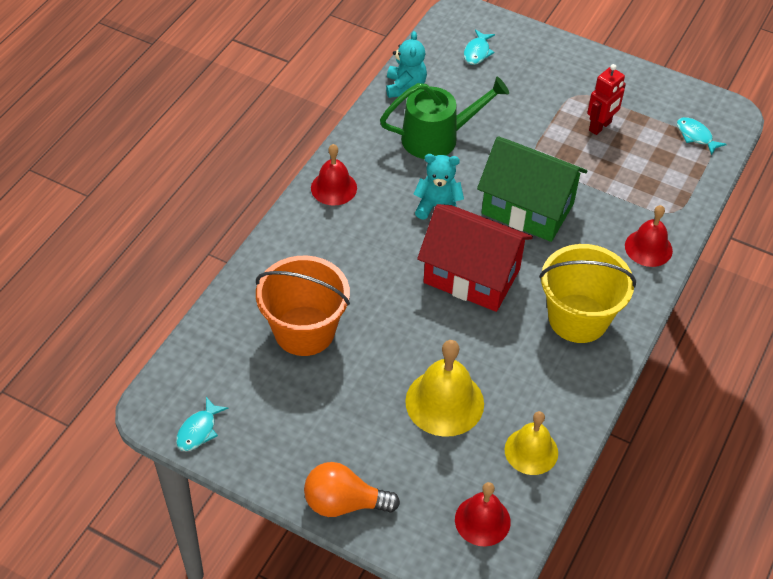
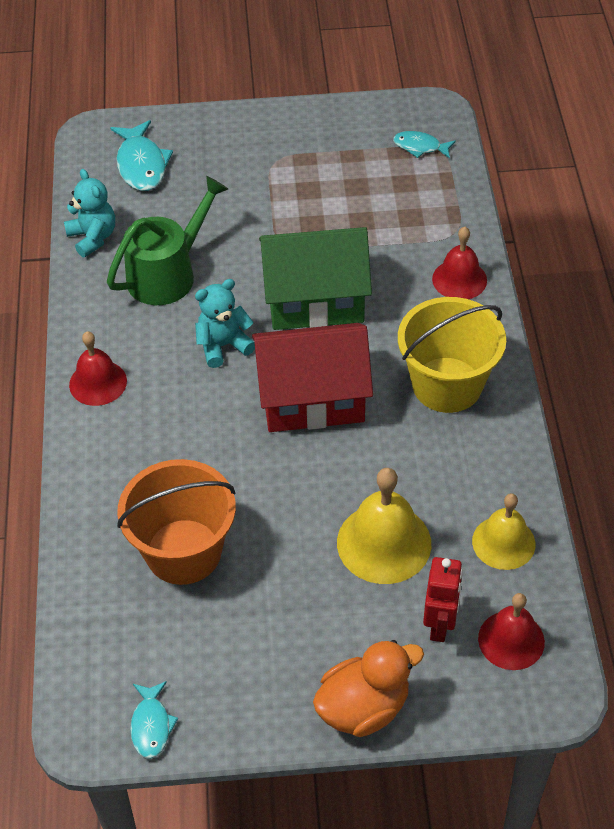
camera: 30 degrees left, 0 degrees up
orange light bulb [304,462,400,517] -> orange duck [313,640,424,737]
turquoise fish [464,29,495,65] -> turquoise fish [110,120,173,191], size x1.64
red robot [587,64,626,135] -> red robot moved to [423,557,463,642]

